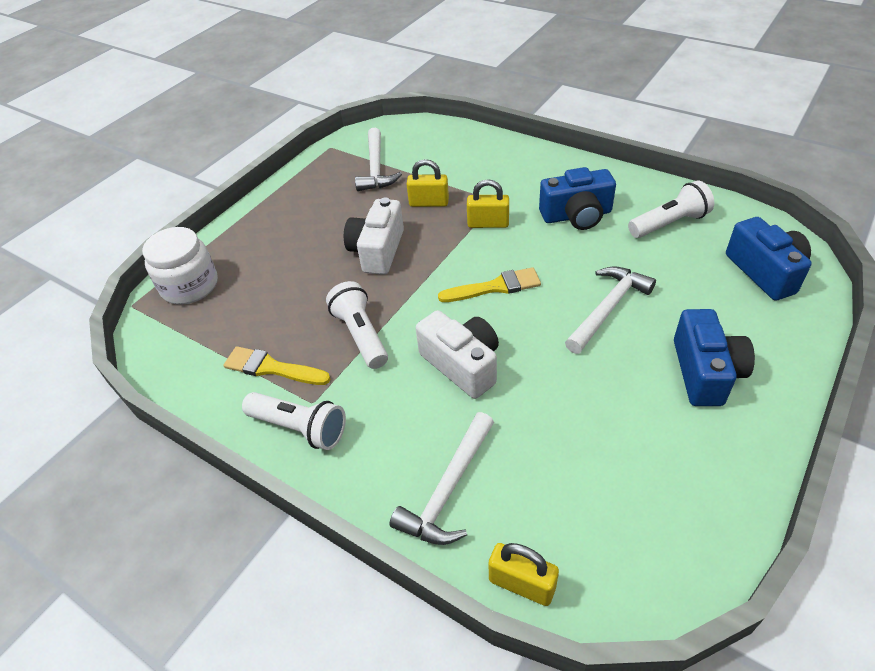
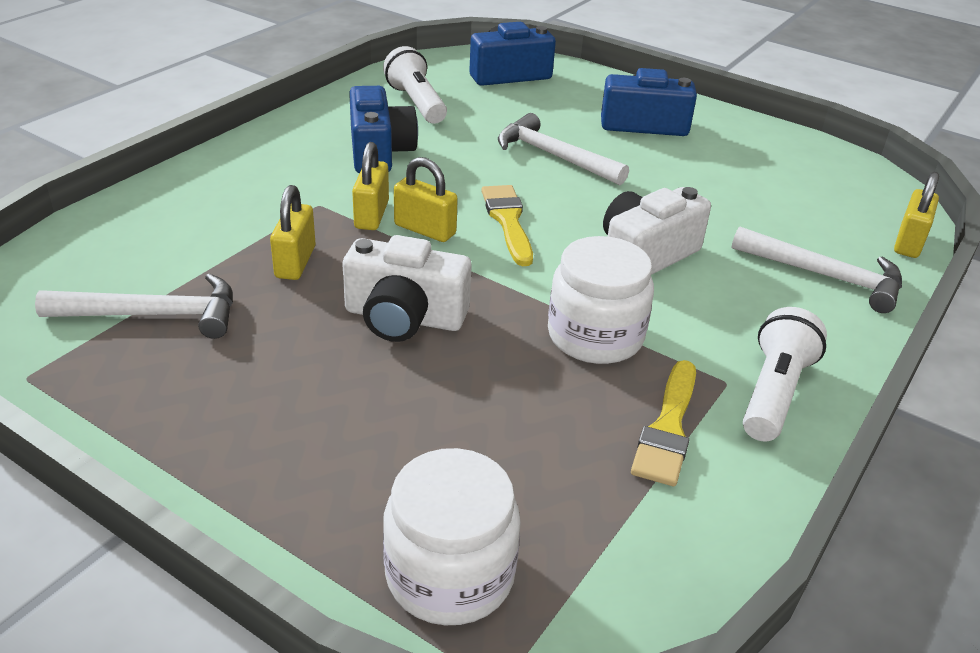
camera: 95 degrees left, 10 degrees down
white flashlight [326,281,388,369] -> white jar [548,236,654,364]
none -> yellow padlock [394,157,458,242]

